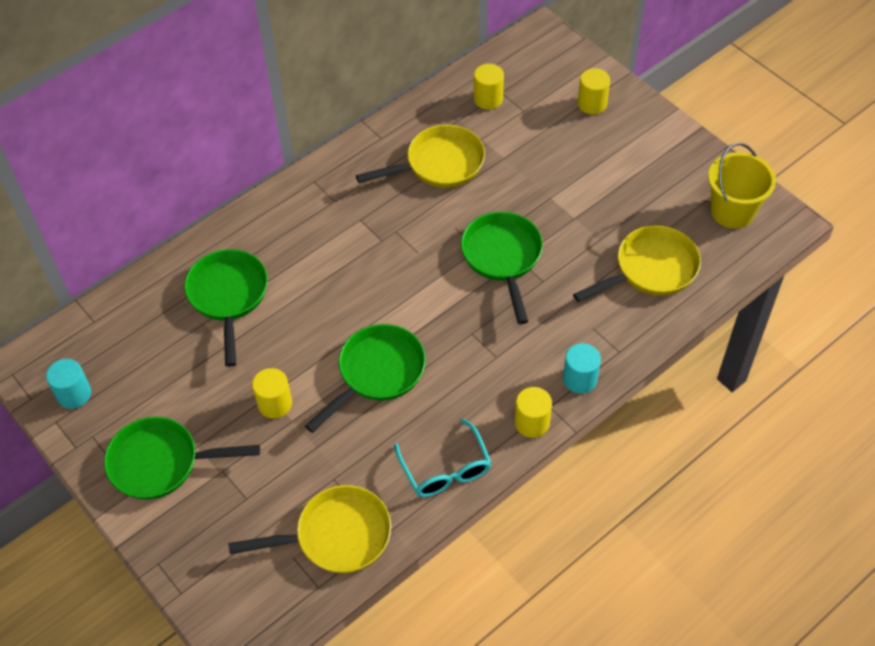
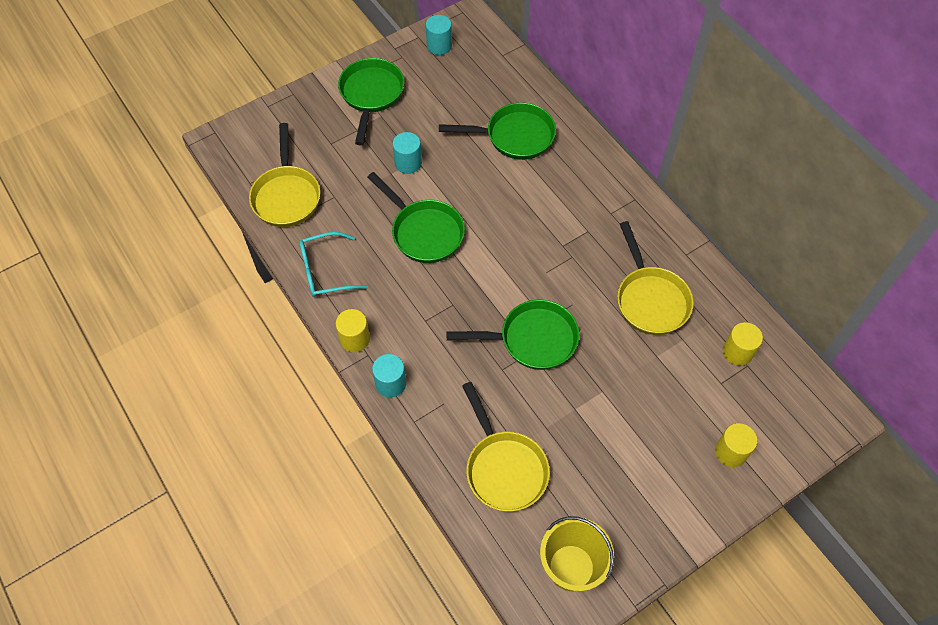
camera: 95 degrees right, 5 degrees up
yellow cylinder [252,368,292,418] -> turquoise cylinder [392,132,422,174]

